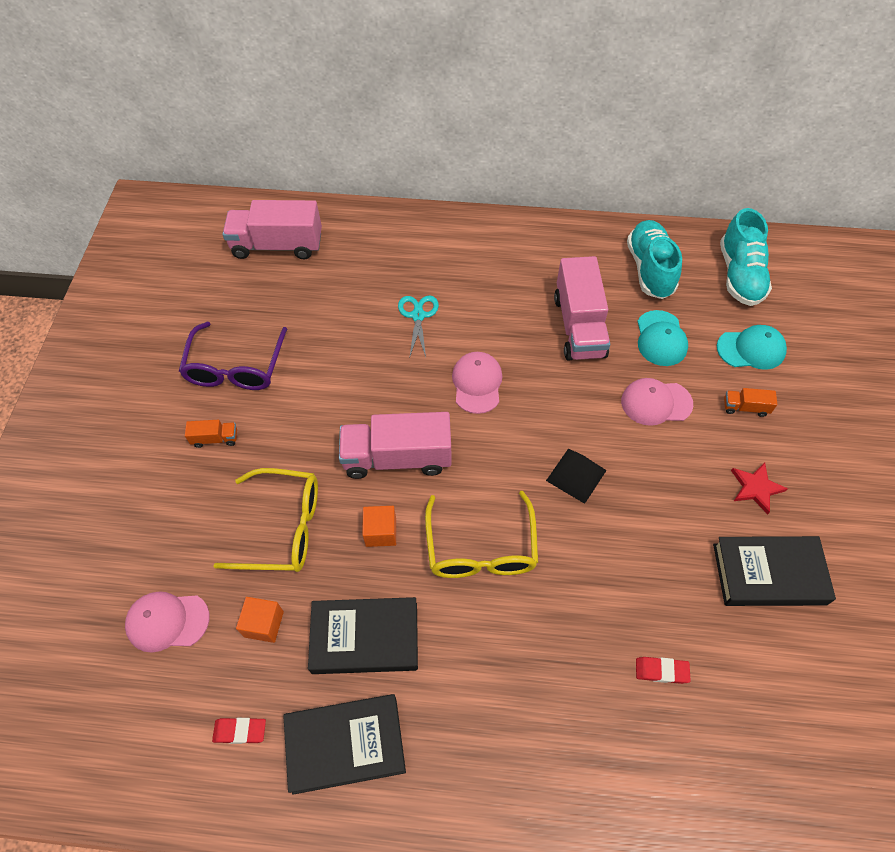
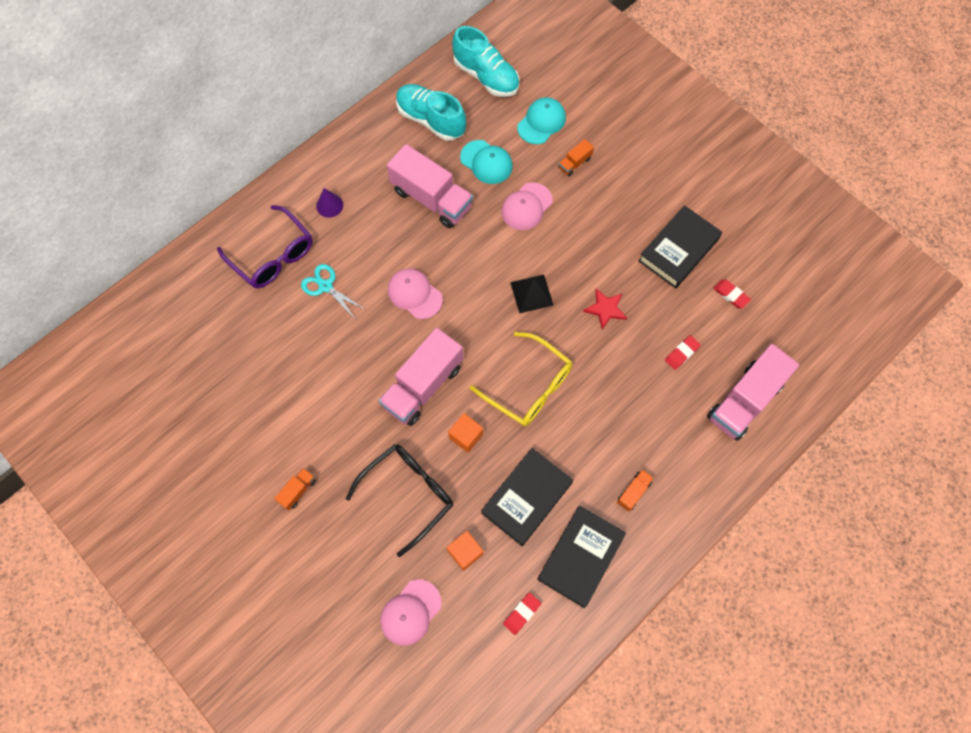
camera: 50 degrees left, 10 degrees up
purple glasses [179,322,287,390] -> purple glasses moved to [217,205,313,288]
yellow glasses [213,468,318,572] -> black glasses [346,444,453,557]
pink truck [222,200,322,259] -> pink truck moved to [707,344,799,441]
red star [731,462,788,514] -> red star moved to [583,289,627,330]
none -> purple cone [316,188,343,218]
none -> orange truck [617,469,654,512]
none -> red eraser [713,279,751,309]

